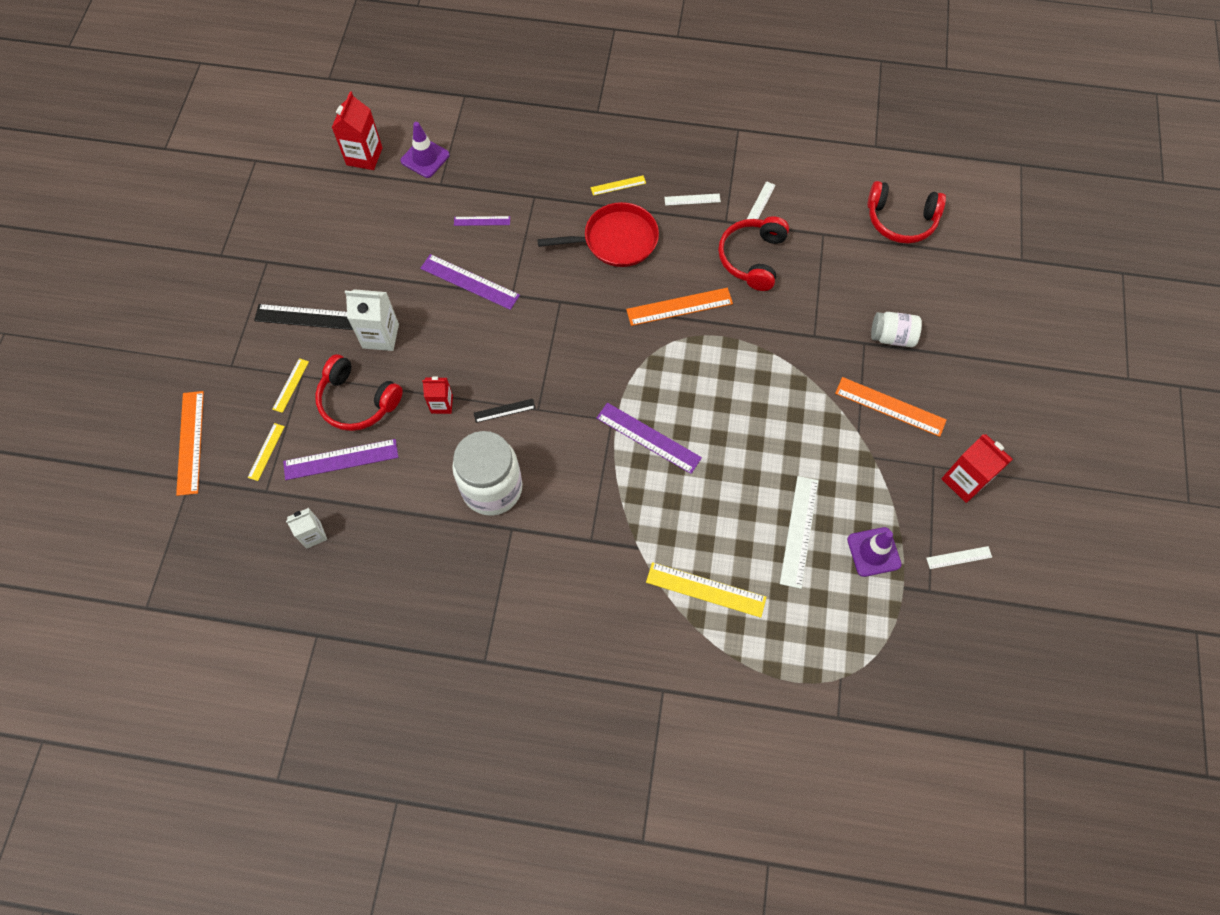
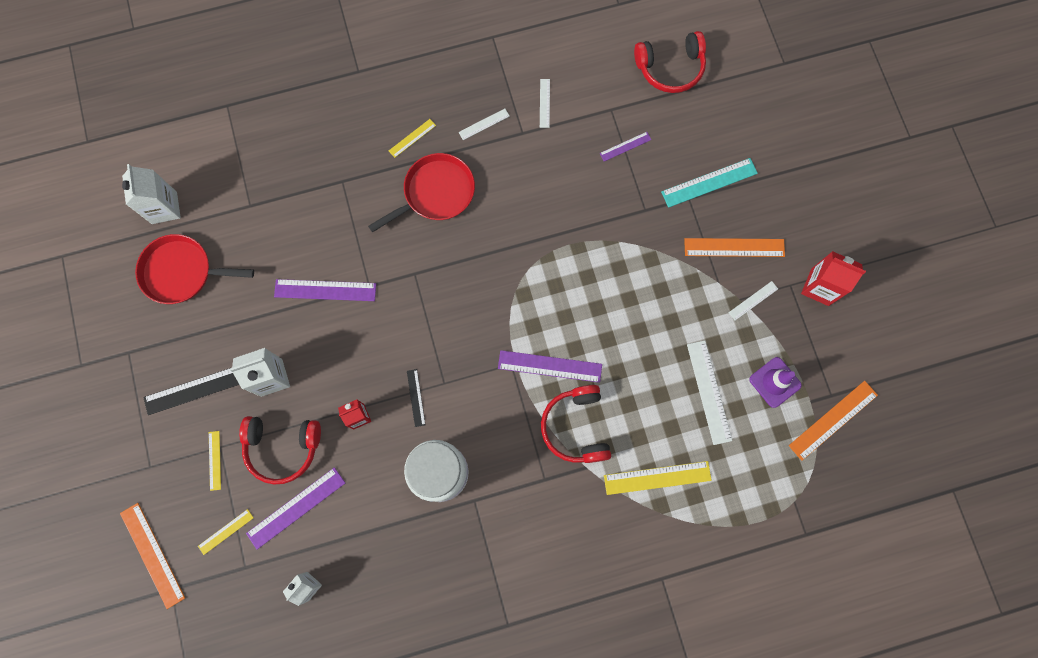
camera: 25 degrees left, 10 degrees up
yellow ruler [247,423,285,481] -> yellow ruler turned 60 degrees clockwise [198,509,253,555]
red carton [332,91,382,170] -> white carton [122,164,181,224]
purple traffic cone [401,122,450,178] -> none
purple ruler [454,216,510,226] -> purple ruler moved to [599,132,651,161]
black ruler [474,399,536,423] -> black ruler turned 60 degrees counterclockwise [407,369,426,427]
orange ruler [626,288,733,326] -> orange ruler moved to [789,381,878,461]
red headphones [718,216,789,291] -> red headphones moved to [541,385,611,463]
white jar [871,312,922,347] -> turquoise ruler [661,158,758,208]
white ruler [926,546,992,569] -> white ruler moved to [728,281,778,320]
none -> red pan [135,234,254,304]

